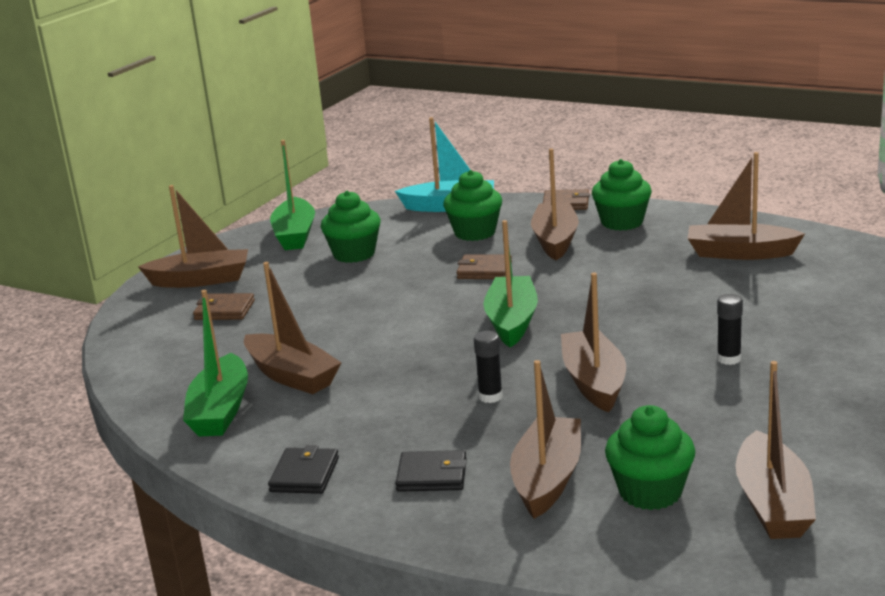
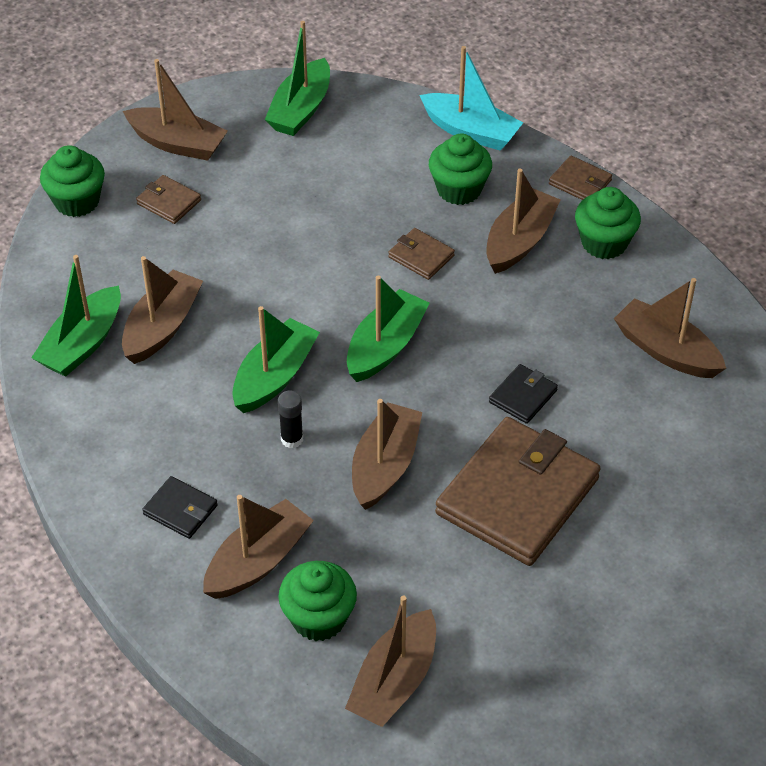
camera: 25 degrees right, 25 degrees up
brown boat [244,262,342,394] -> brown boat turned 135 degrees counterclockwise [122,256,203,364]
black wallet [268,445,339,494] -> black wallet moved to [489,364,558,424]
green cupcake [321,191,381,263] -> green cupcake moved to [40,145,105,217]
black glue stick [717,294,743,365] -> brown wallet [435,417,601,566]
none -> green boat [232,306,320,413]

